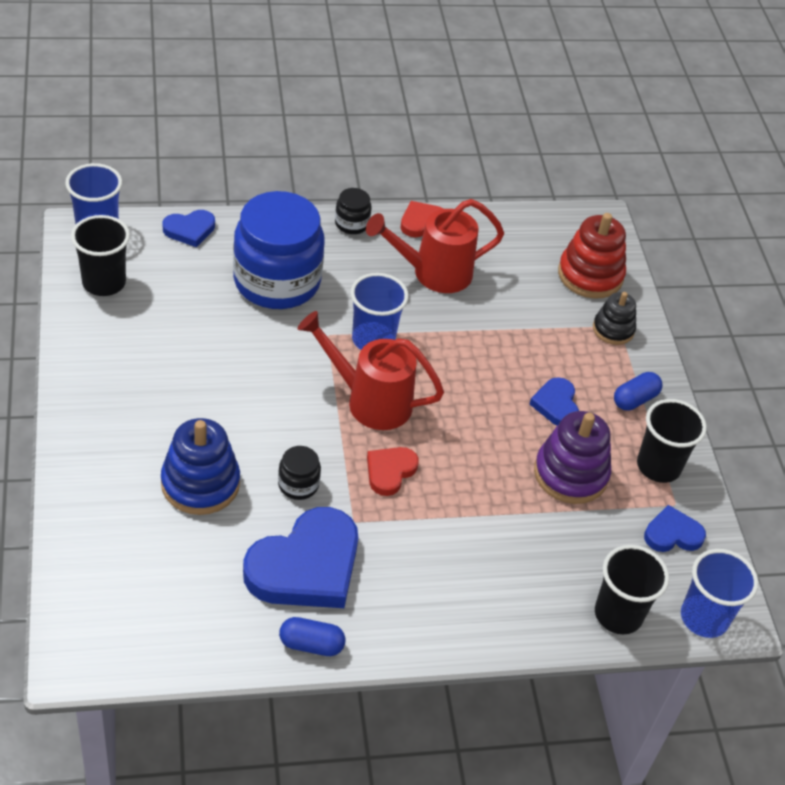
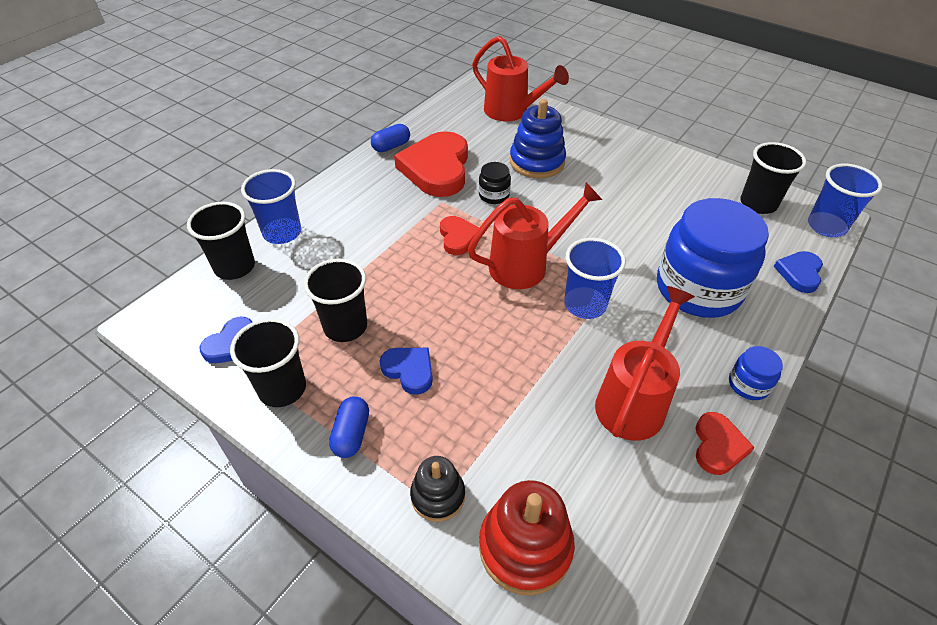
camera: 140 degrees right, 0 degrees up
blue heart [243,507,358,608] -> red heart [394,131,468,197]
black jar [335,188,372,234] -> blue jar [729,346,783,400]
purple stacking toy [534,411,611,504] -> black cup [304,259,367,342]
blue cup [681,549,758,638] -> blue cup moved to [241,169,301,244]
none -> red watering can [472,36,569,122]

